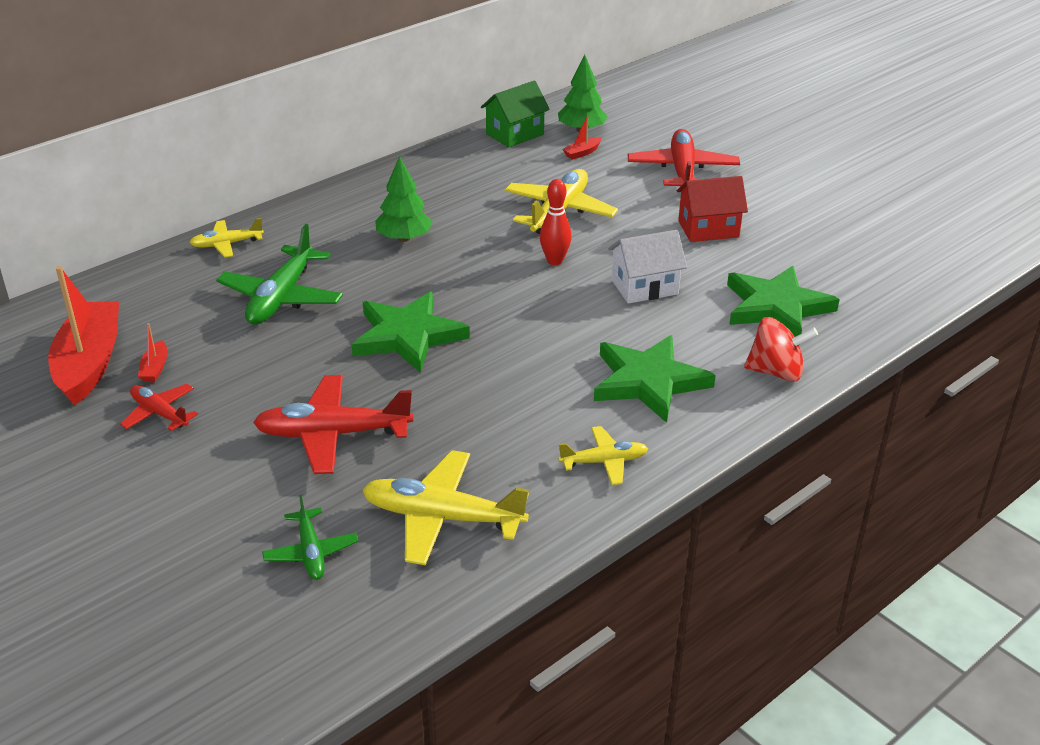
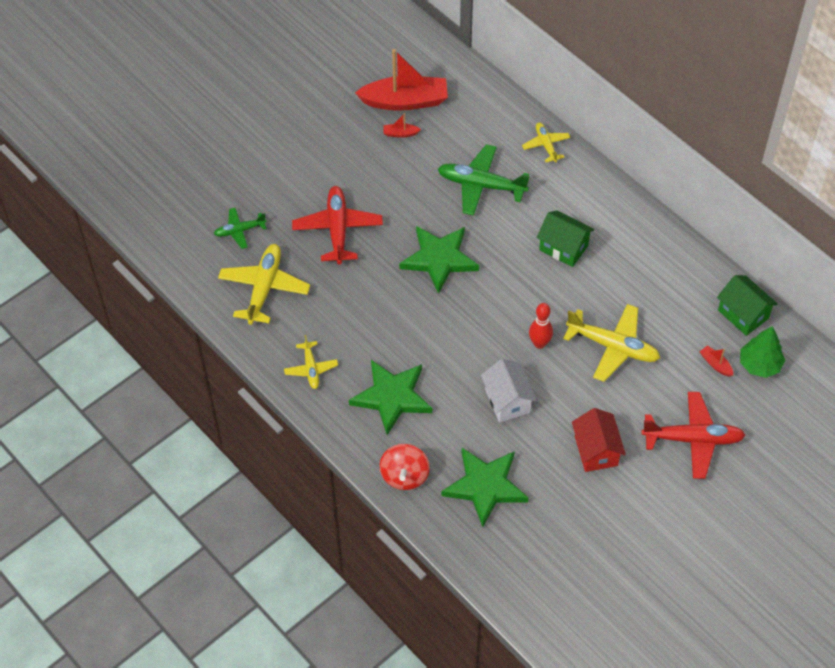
camera: 90 degrees right, 20 degrees up
red plane [120,384,198,431] -> none
green tree [375,156,433,242] -> green house [537,210,594,267]

